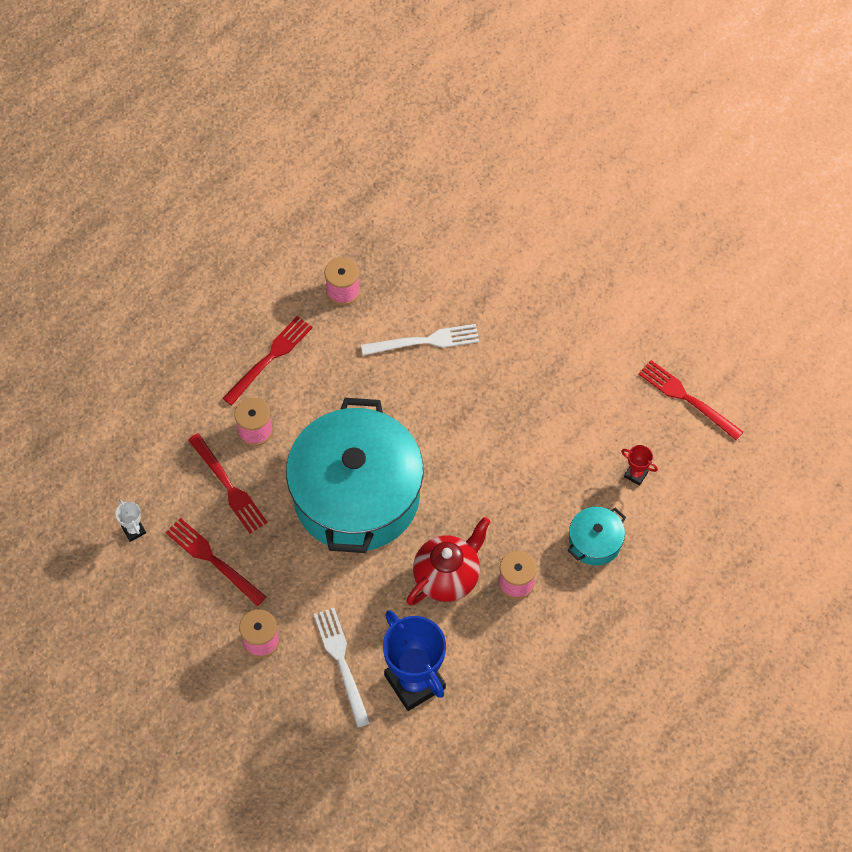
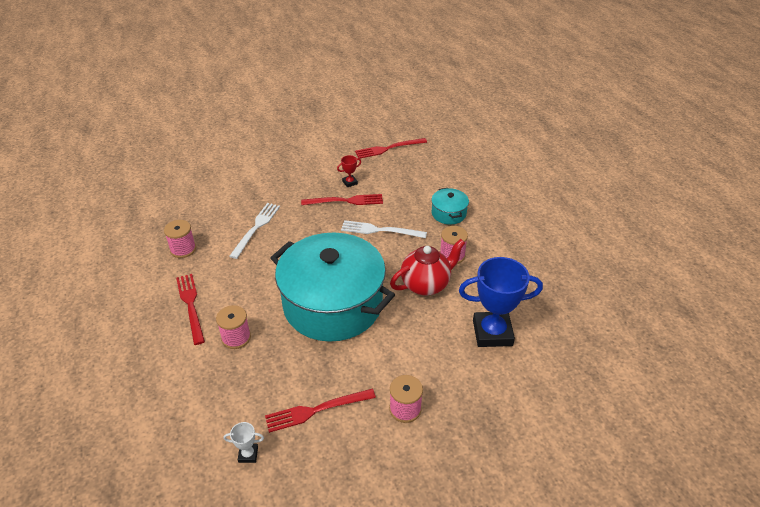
camera: 60 degrees left, 20 degrees down
red fork [188,433,268,534] -> red fork moved to [301,194,383,205]
white fork [314,608,370,727] -> white fork moved to [341,220,427,238]
red teapot [406,517,491,606] -> red teapot turned 75 degrees clockwise [390,239,465,296]
red trophy [621,445,658,486] -> red trophy moved to [337,155,361,187]

